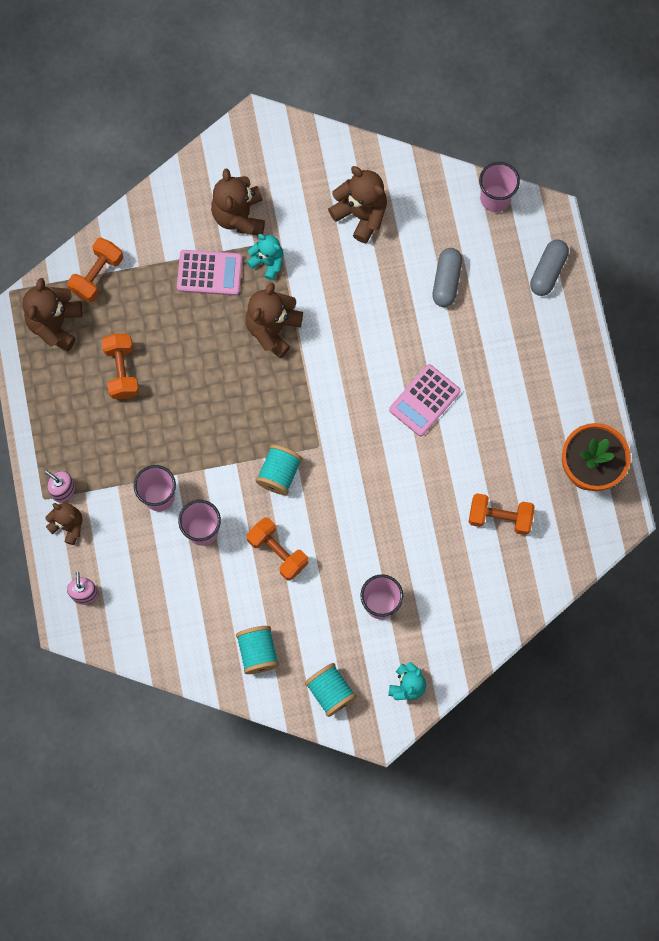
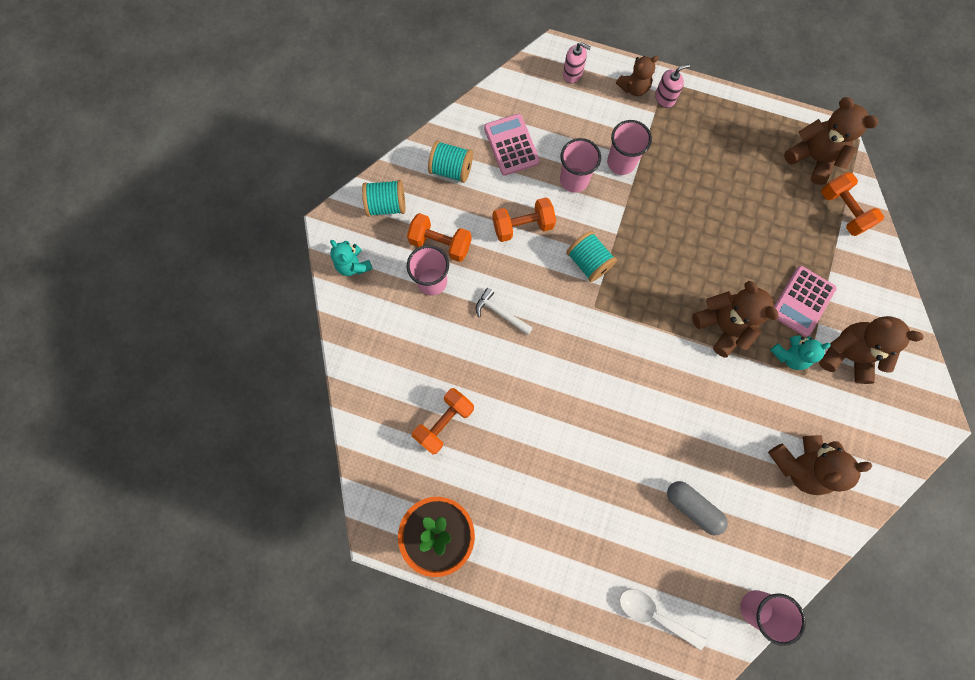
camera: 120 degrees right, 0 degrees up
orange dumbbell [101,334,139,399] -> orange dumbbell moved to [407,213,472,262]
pink calculator [389,364,461,436] -> pink calculator moved to [484,114,540,176]
grey capsule [530,240,569,296] -> white spoon [619,589,706,651]
none -> white hammer [476,288,533,335]

